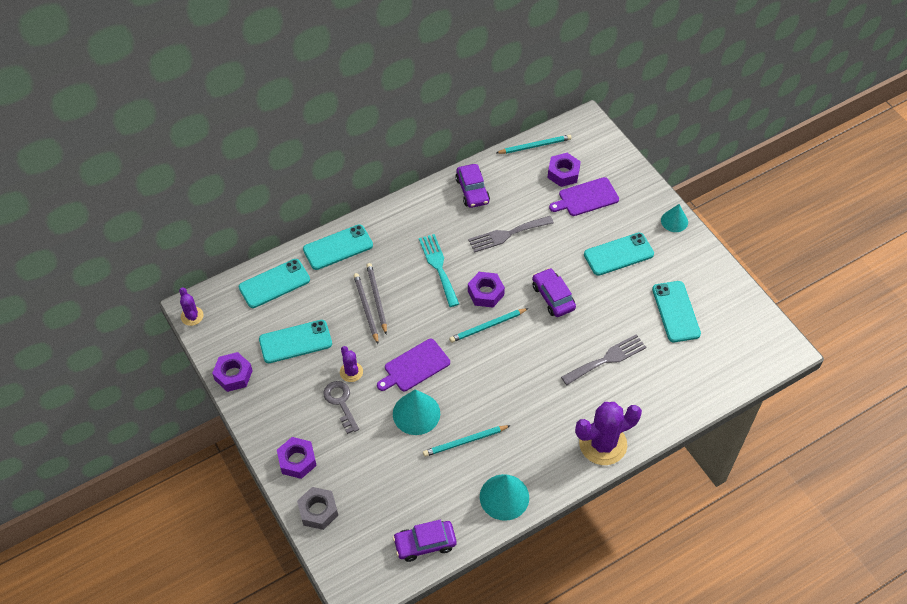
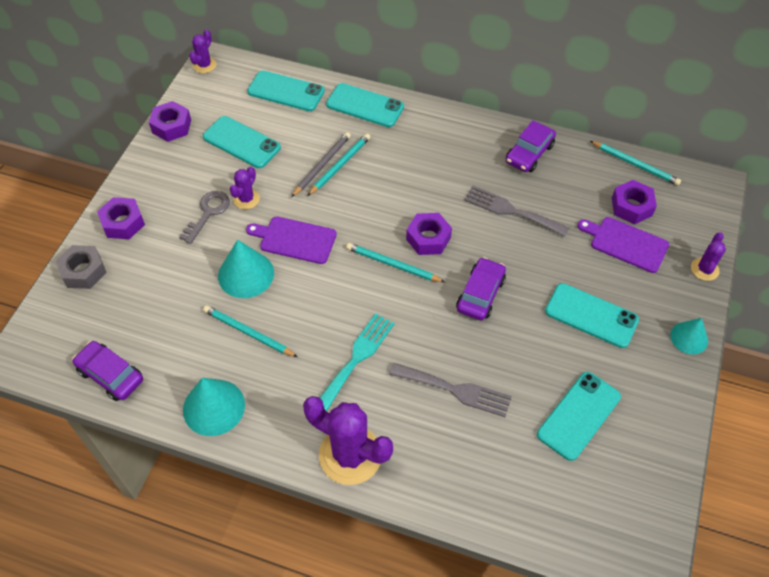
camera: 50 degrees right, 0 degrees up
grey pencil [366,263,387,334] -> turquoise pencil [307,133,370,196]
turquoise fork [419,234,459,307] -> turquoise fork moved to [320,313,395,411]
none -> purple cactus [691,232,726,281]

